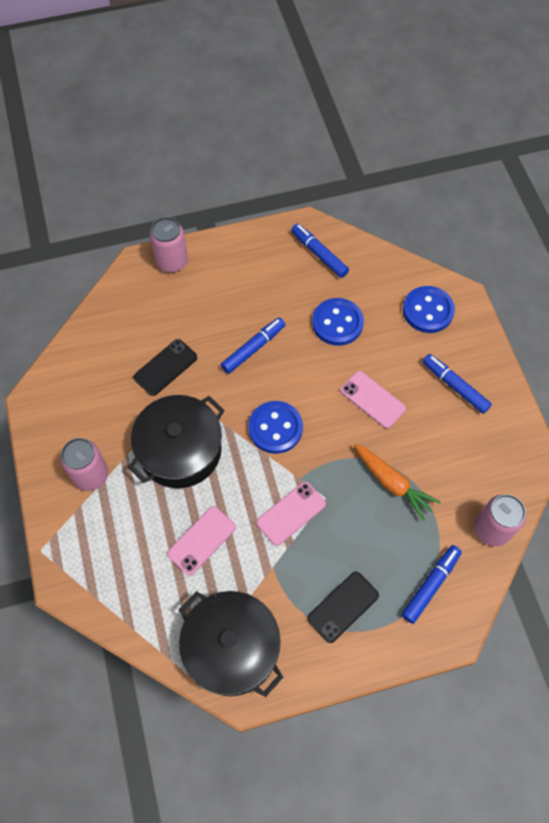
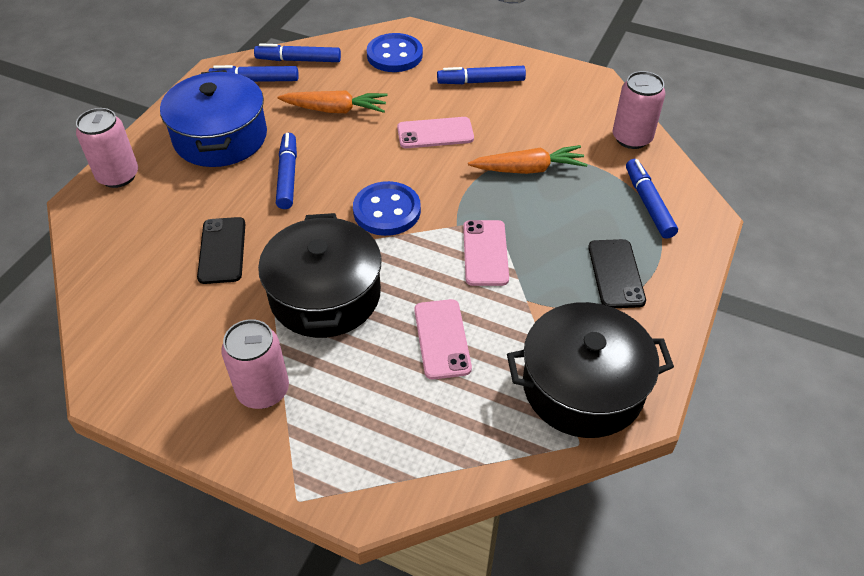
camera: 50 degrees left, 15 degrees down
blue button [312,298,364,346] -> orange carrot [278,91,388,113]
none -> blue pot [160,70,267,167]
none -> blue marker [254,43,341,62]

